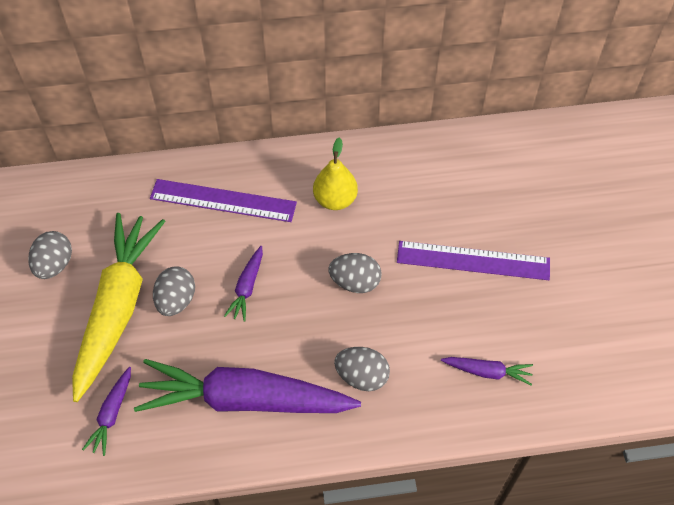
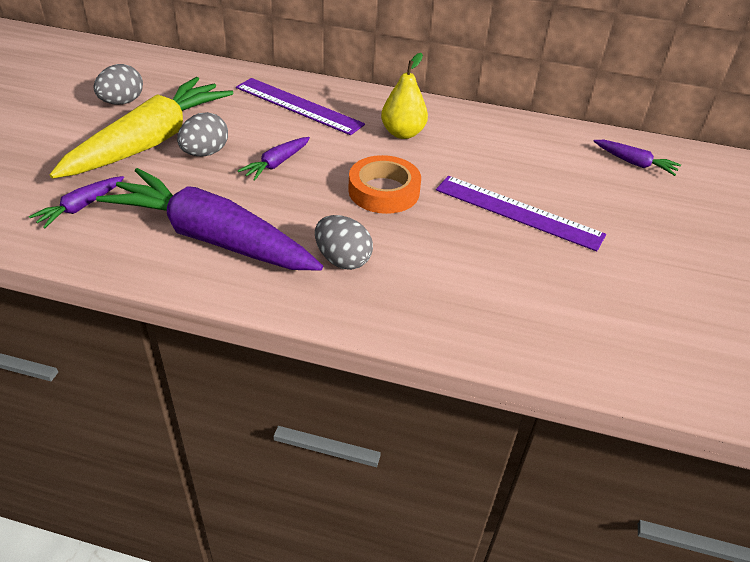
camera: 20 degrees right, 15 degrees down
grey egg [329,253,382,293] -> orange tape [348,155,421,214]
purple carrot [441,357,533,385] -> purple carrot moved to [594,140,681,176]

